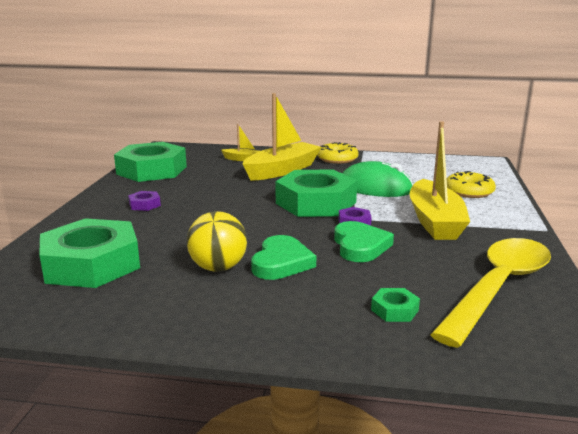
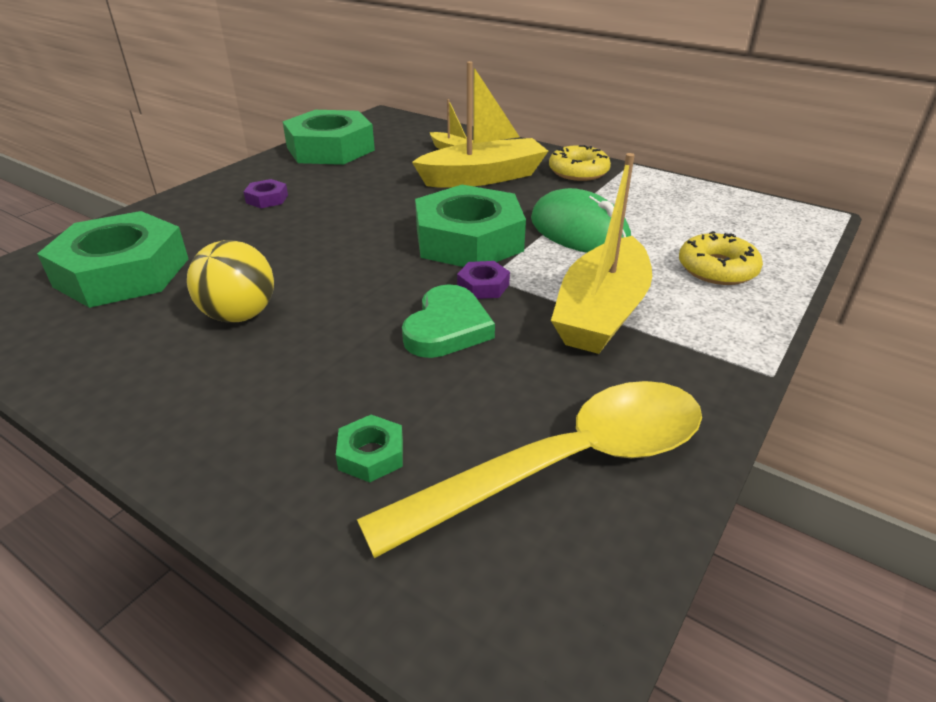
camera: 25 degrees right, 15 degrees up
green heart [251,235,316,280] -> none

